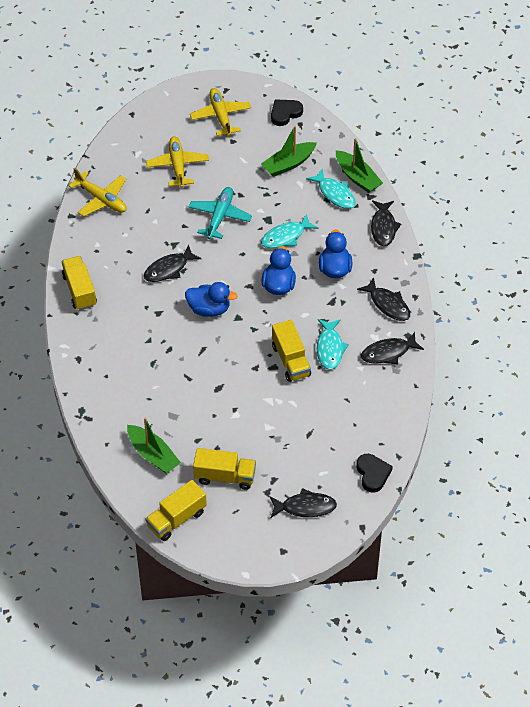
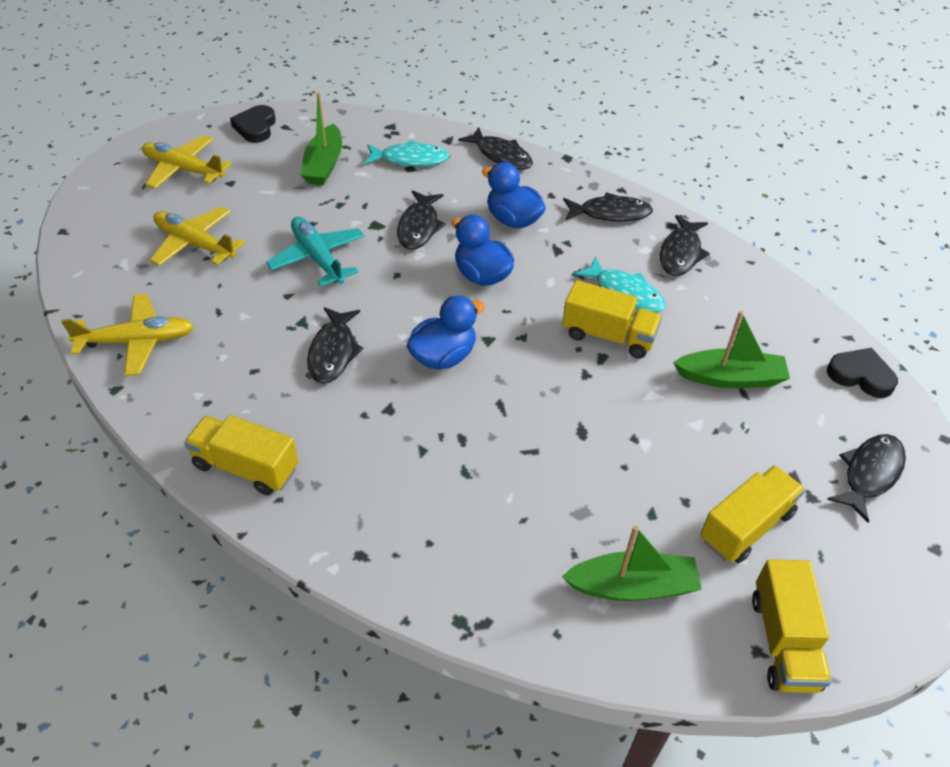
camera: 50 degrees left, 5 degrees down
turquoise fish [261,214,319,248] -> black fish [397,190,446,250]
green boat [336,138,383,193] -> green boat moved to [673,311,790,388]

